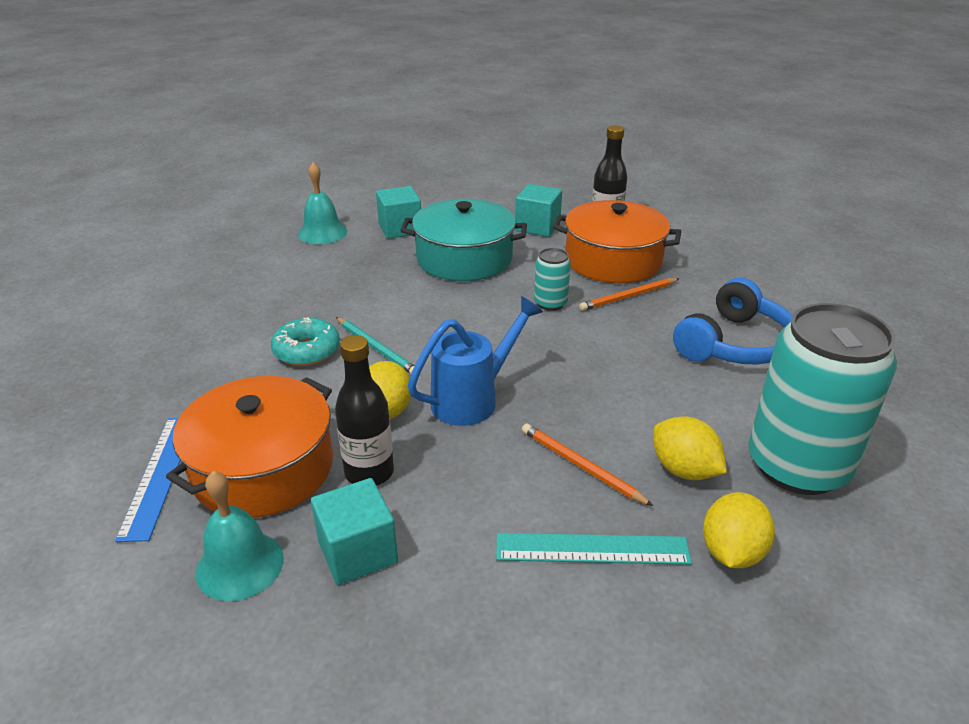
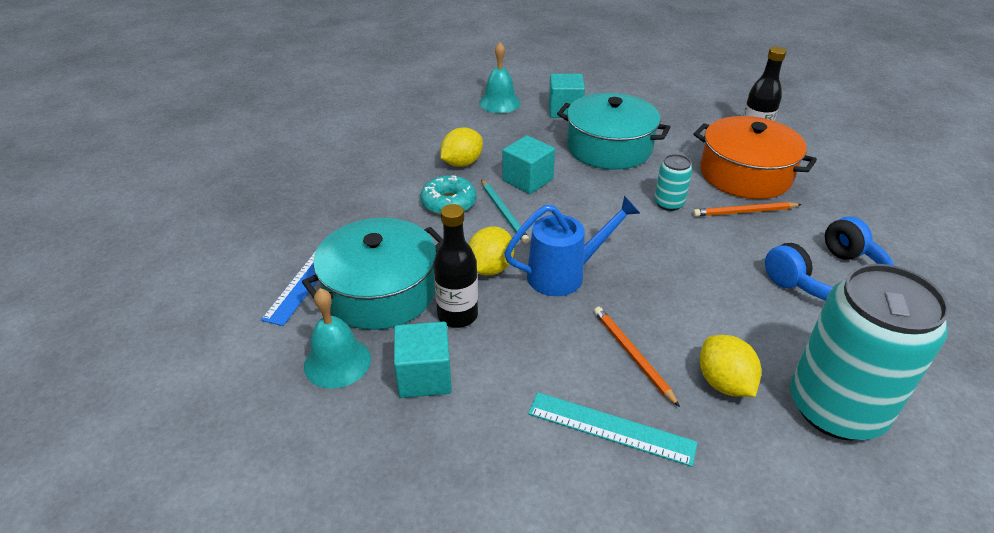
camera: 20 degrees right, 5 degrees up
orange pot [166,376,333,518] -> turquoise pot [302,218,443,330]
turquoise cube [515,184,562,237] -> turquoise cube moved to [502,135,555,194]
yellow lemon [703,492,775,568] -> yellow lemon moved to [440,127,483,167]

